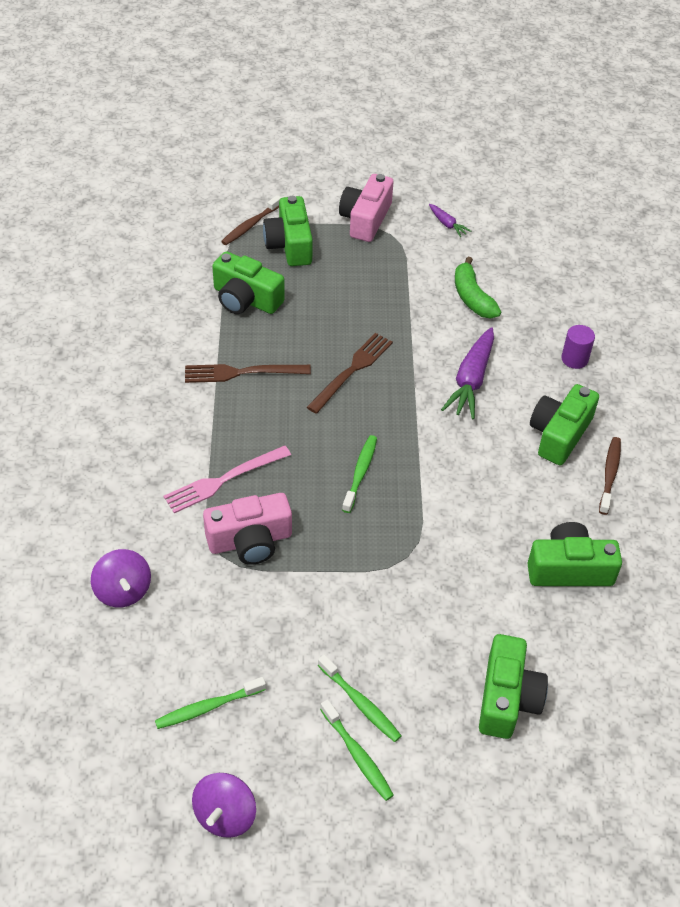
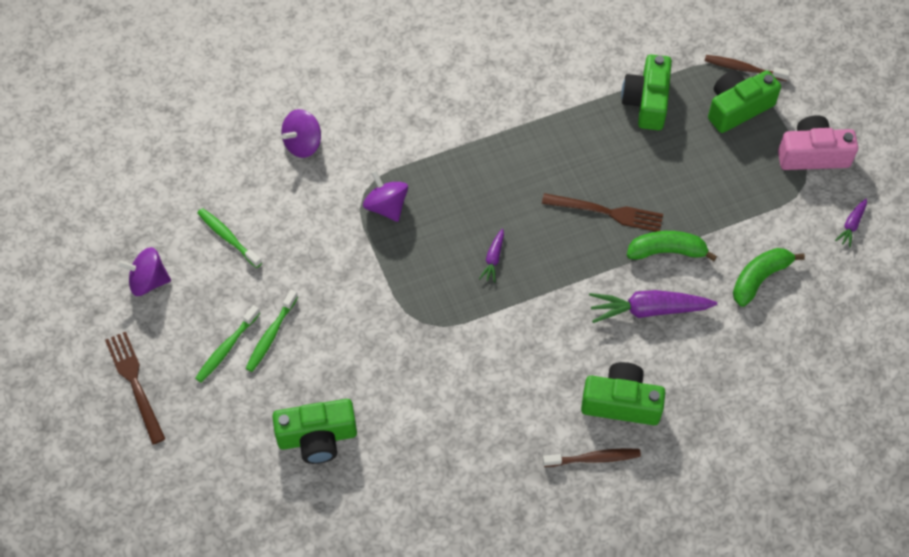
camera: 70 degrees right, 10 degrees up
pink fork [164,446,291,513] -> none
brown fork [185,364,311,383] -> brown fork moved to [105,332,165,445]
pink camera [203,493,292,565] -> purple spinning top [363,170,408,222]
green toothbrush [342,435,377,513] -> purple carrot [479,228,504,283]
green camera [527,522,622,586] -> none
purple cylinder [561,325,595,369] -> none
none -> green banana [627,231,717,261]

